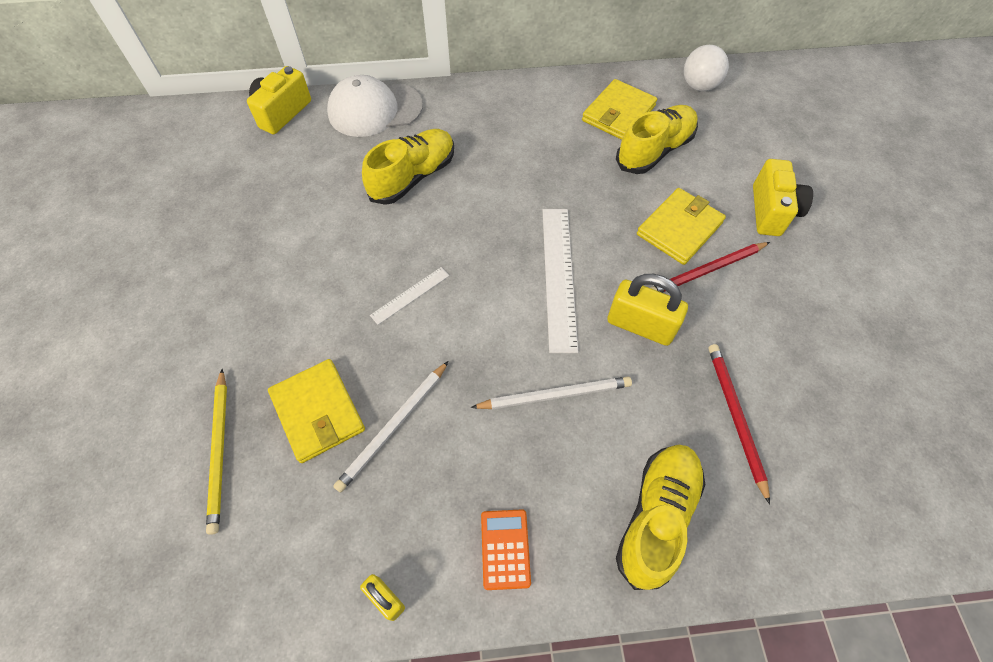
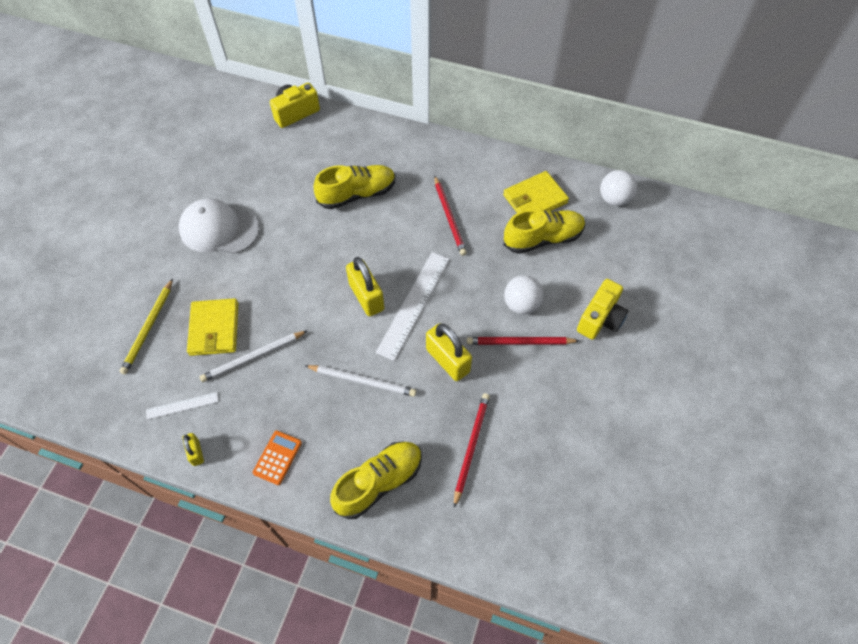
camera: 25 degrees right, 0 degrees up
white cap [327,75,423,137] -> white cap moved to [179,199,259,254]
white ruler [370,267,450,325] -> white ruler moved to [146,392,219,420]
yellow wallet [637,188,726,265] -> white ball [504,275,544,314]
none -> yellow padlock [346,257,384,316]
none -> red pencil [434,176,467,256]

